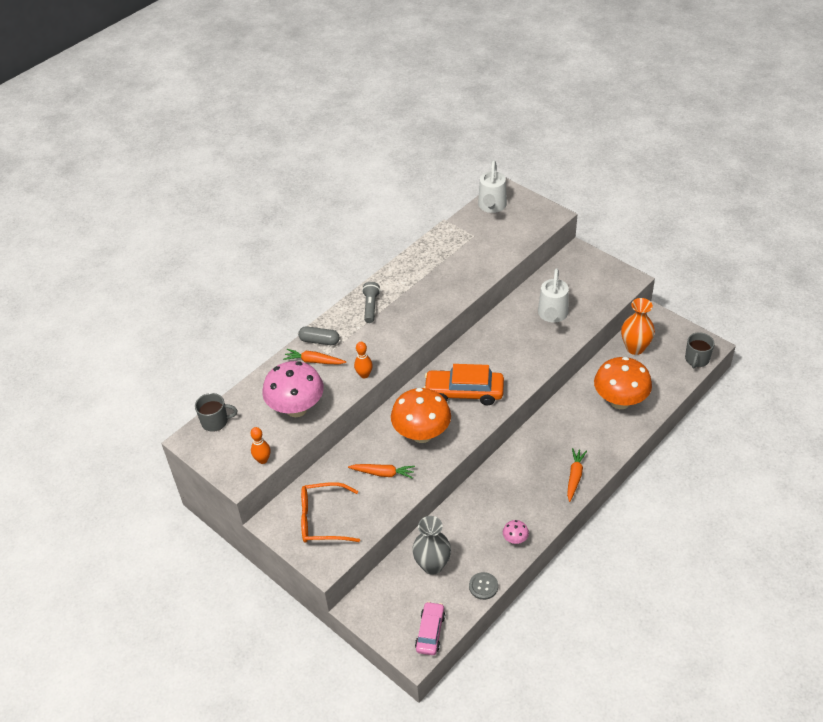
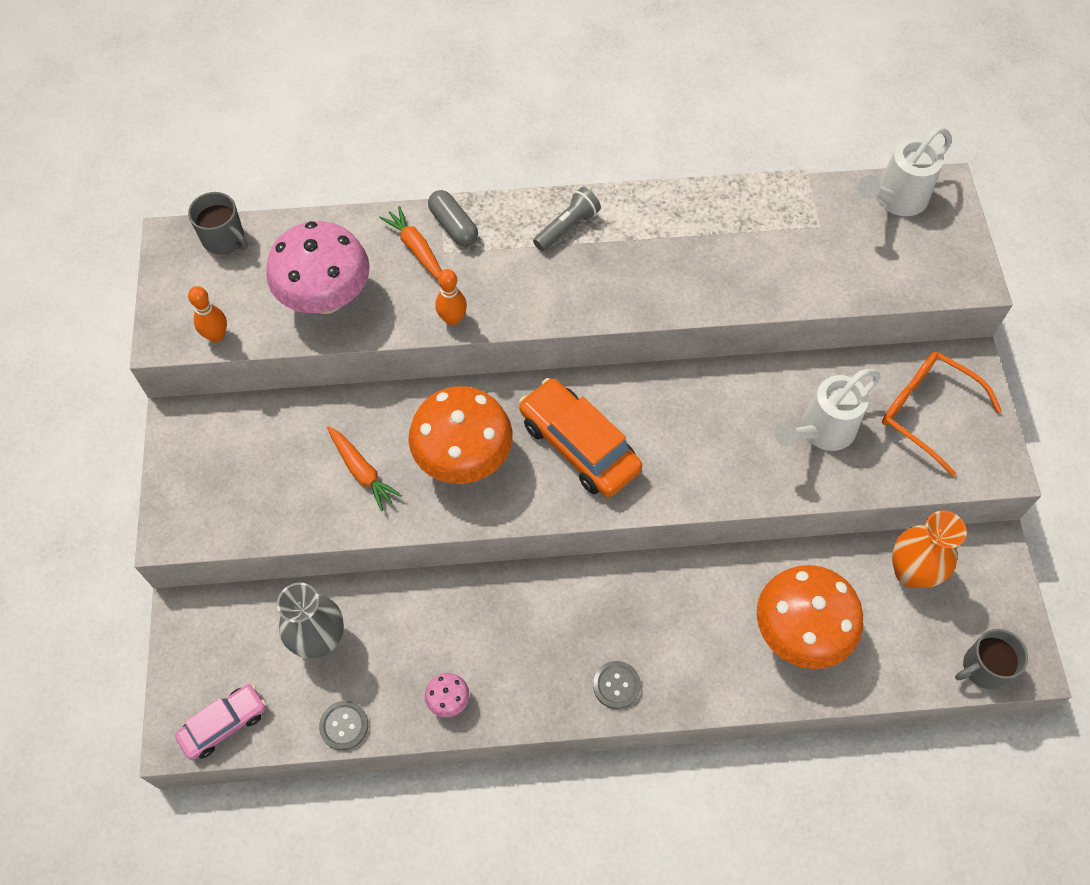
camera: 40 degrees right, 15 degrees up
orange glasses [301,482,360,543] -> orange glasses moved to [882,352,1002,477]
orange carrot [567,448,587,502] -> grey button [593,661,641,709]

